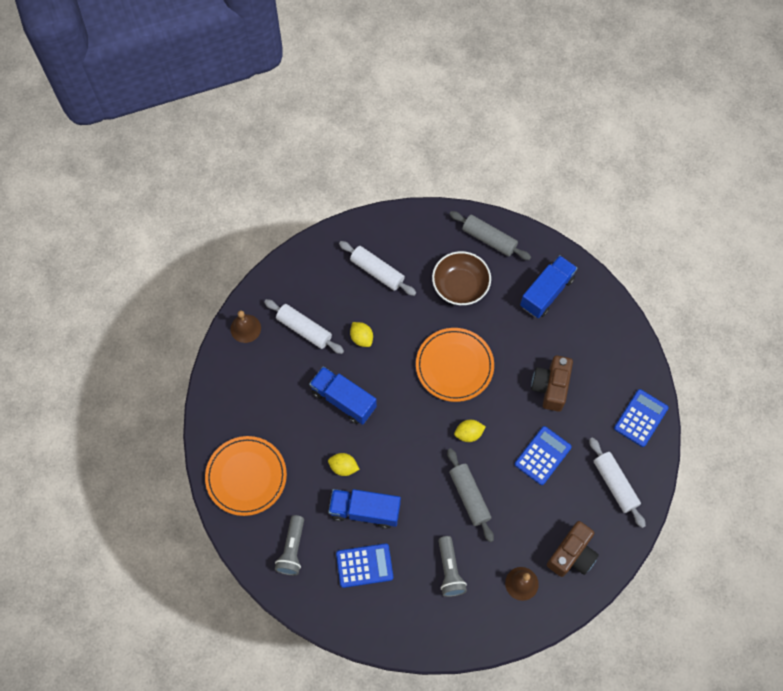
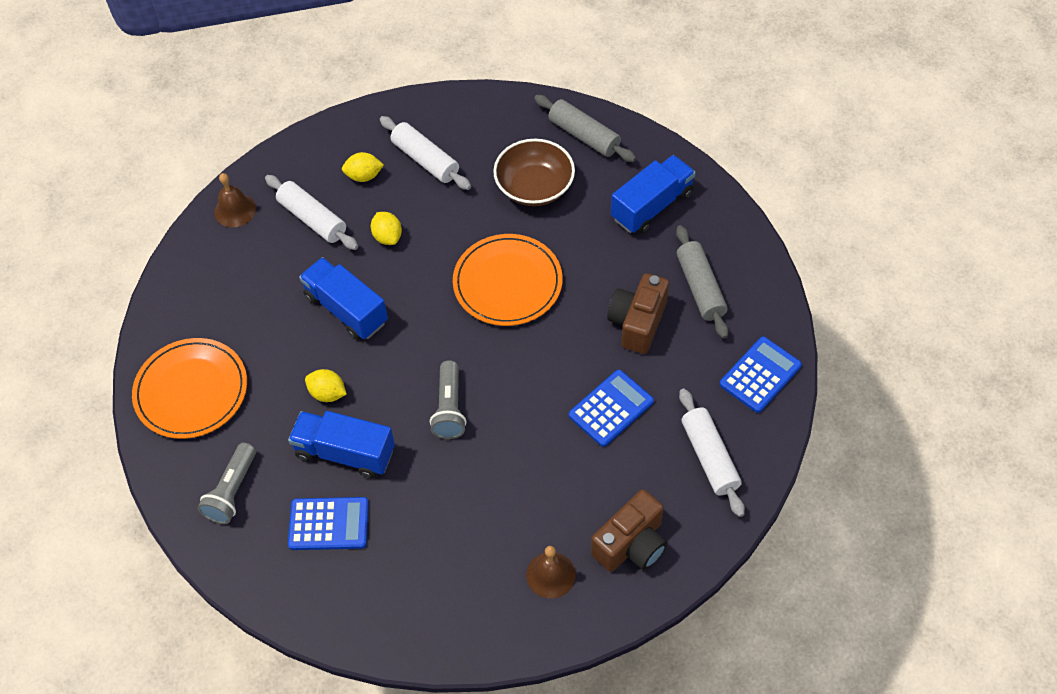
camera: 10 degrees right, 10 degrees down
grey flashlight [438,536,467,597] -> grey flashlight moved to [430,360,467,439]
grey rolling pin [447,448,494,542] -> grey rolling pin moved to [676,225,729,339]
yellow lemon [454,420,486,442] -> yellow lemon moved to [342,152,384,182]

